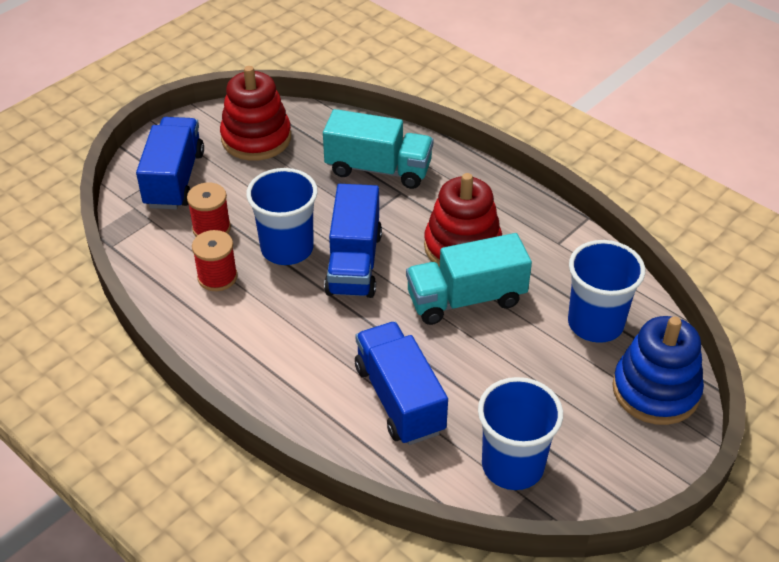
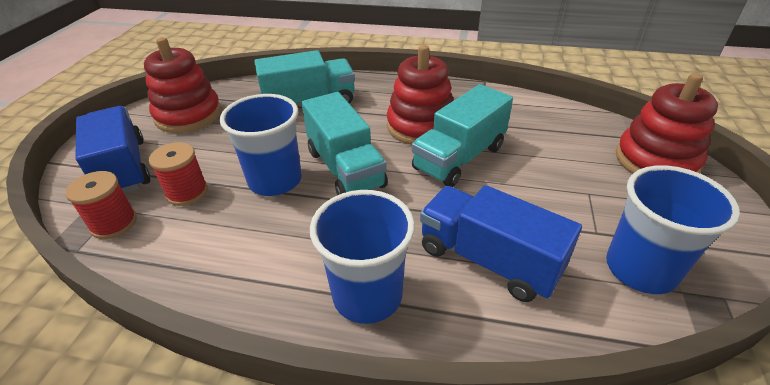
camera: 30 degrees left, 5 degrees down
red spool [192,230,238,291] -> red spool moved to [65,171,137,239]
blue truck [324,184,382,298] -> turquoise truck [302,92,388,195]
blue cup [568,240,645,343] -> blue cup moved to [310,190,415,324]
blue stacking toy [612,316,704,425] -> red stacking toy [616,73,718,174]

